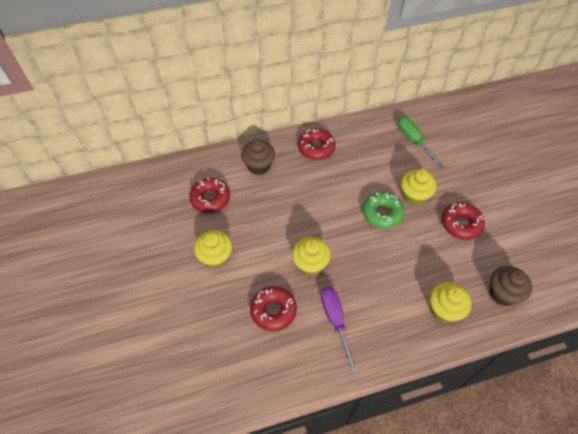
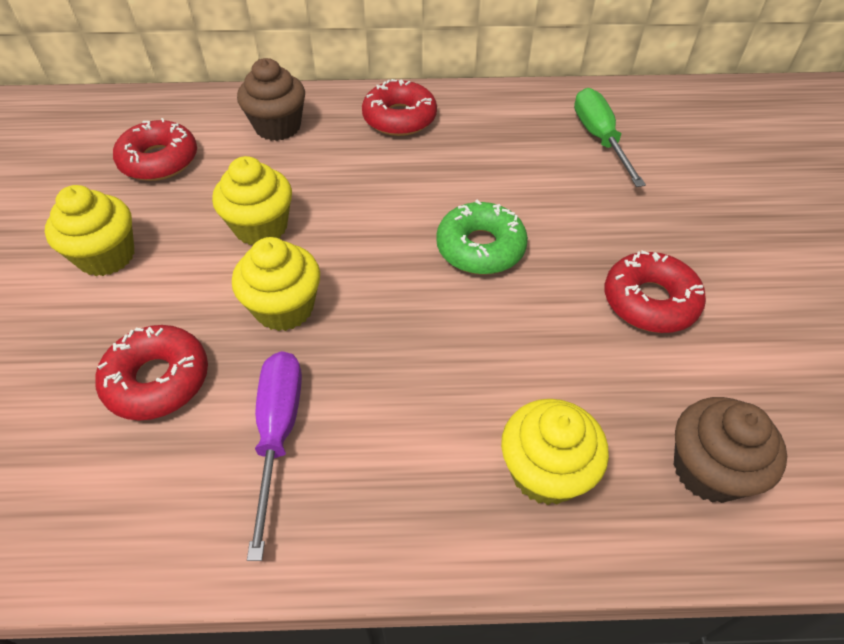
camera: 15 degrees right, 5 degrees down
yellow cupcake [401,169,437,206] -> yellow cupcake moved to [212,156,292,245]

